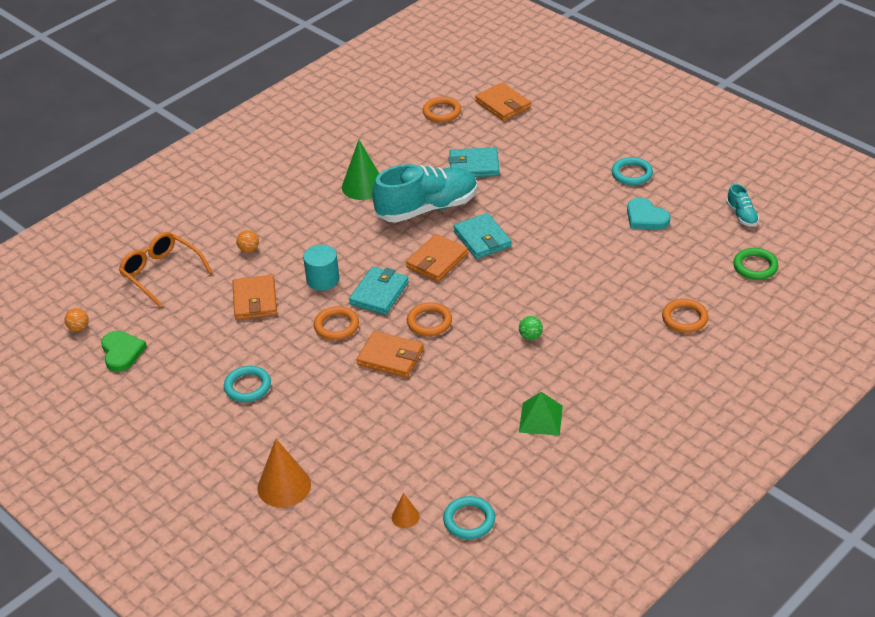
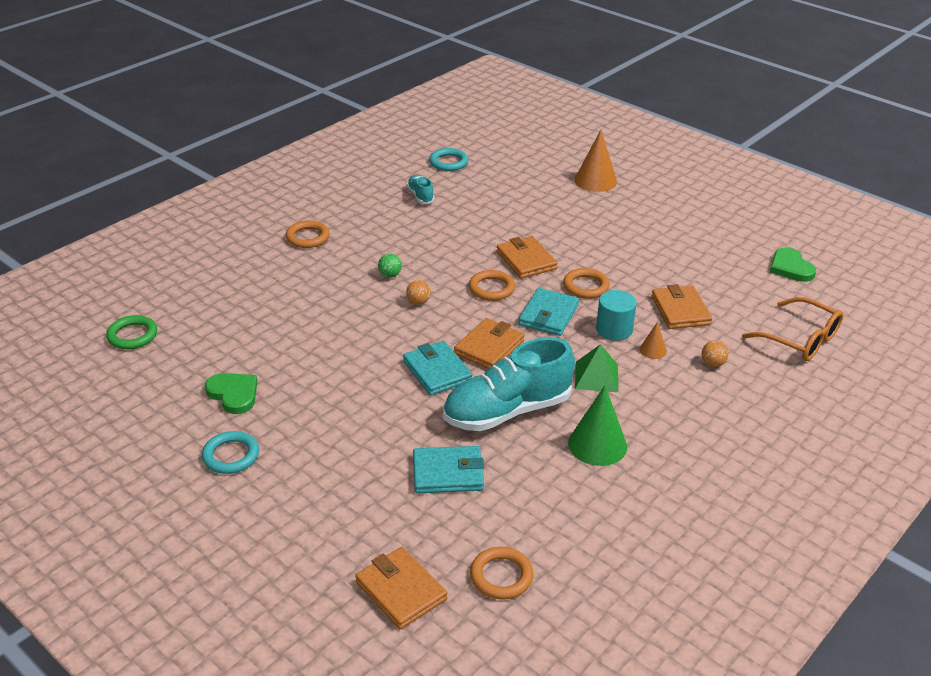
camera: 175 degrees right, 5 degrees down
orange ball [65,308,89,332] -> orange ball moved to [406,280,431,305]
turquoise ring [224,366,271,402] -> none
orange wallet [357,331,424,378] -> orange wallet turned 45 degrees clockwise [496,236,558,279]
orange cone [392,493,420,528] -> orange cone moved to [640,322,667,359]
green pyramid [519,392,563,436] -> green pyramid moved to [575,344,618,392]
turquoise heart [627,197,671,229] -> green heart [205,373,257,414]
orange ring [662,299,708,333] -> orange ring moved to [286,220,330,248]
turquoise shoe [726,184,759,227] -> turquoise shoe moved to [407,175,434,204]

